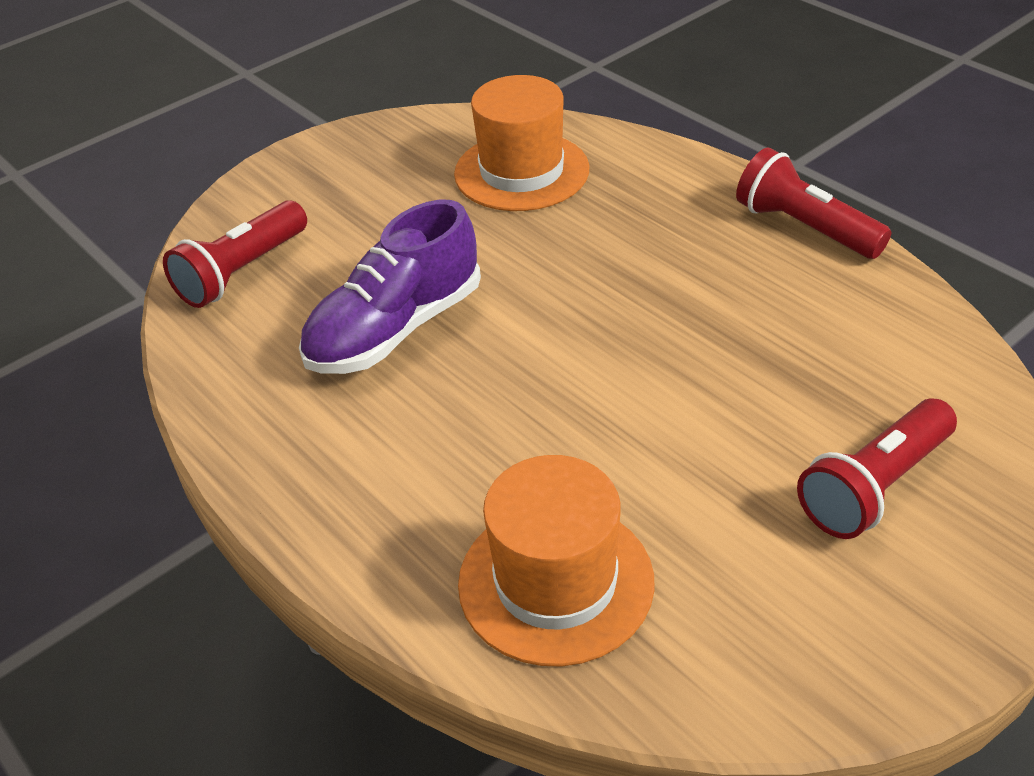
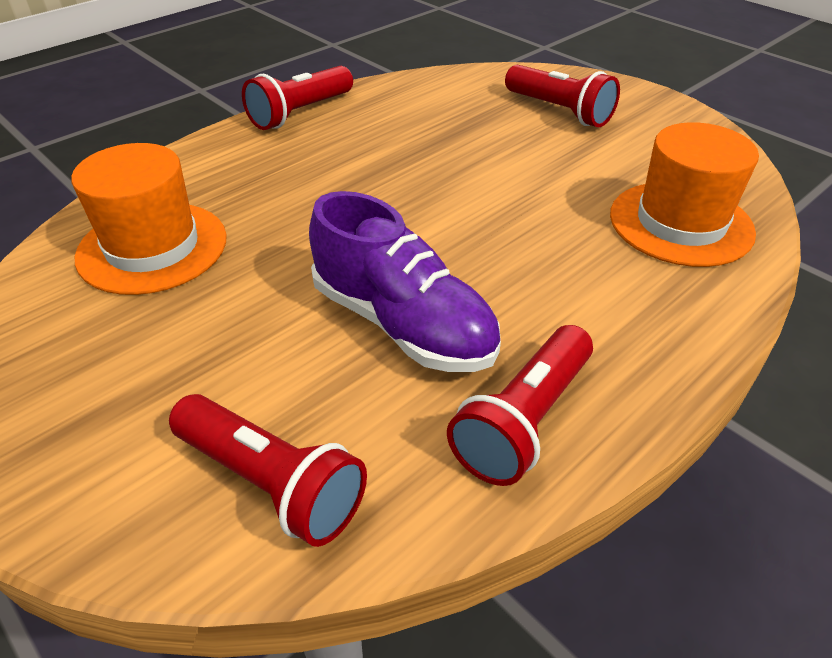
camera: 95 degrees left, 0 degrees up
none -> red flashlight [447,325,593,486]

